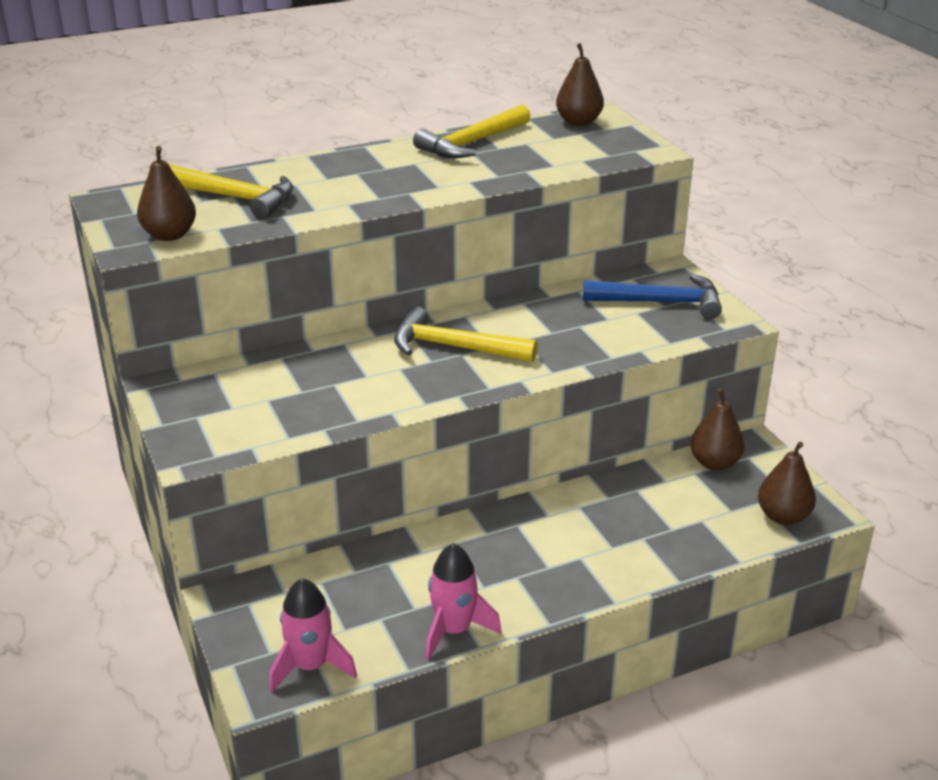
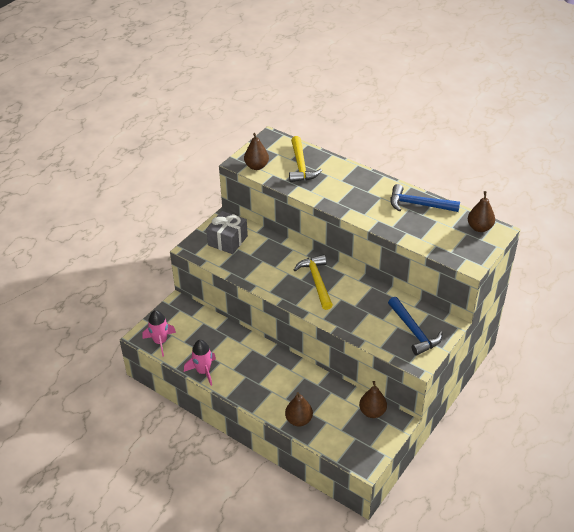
camera: 60 degrees right, 10 degrees up
yellow hammer [413,104,531,158] -> blue hammer [390,184,460,212]
brown pear [758,442,816,525] -> brown pear moved to [285,392,313,426]
none -> grey gift [206,211,248,254]

